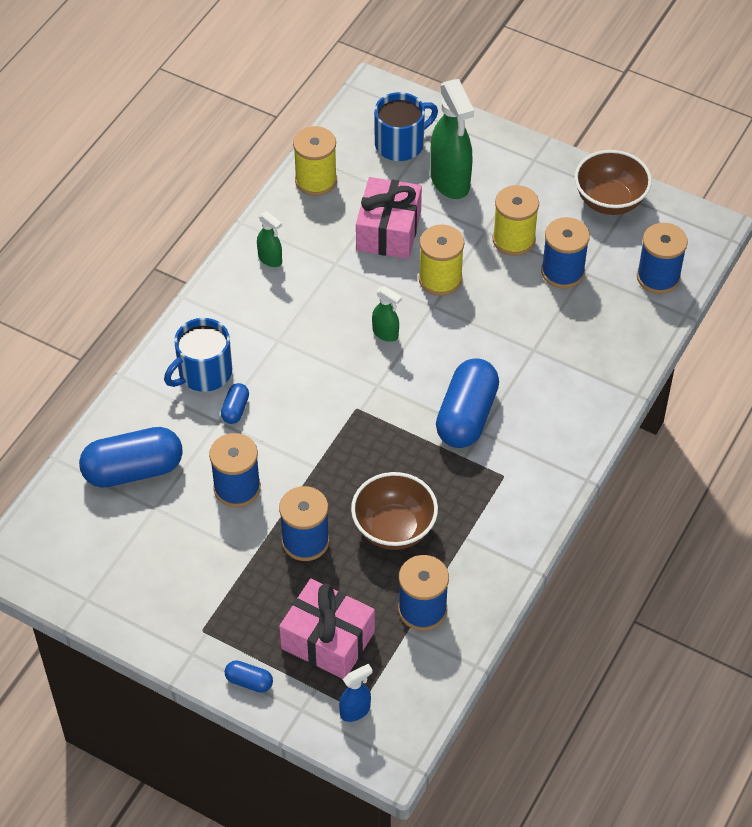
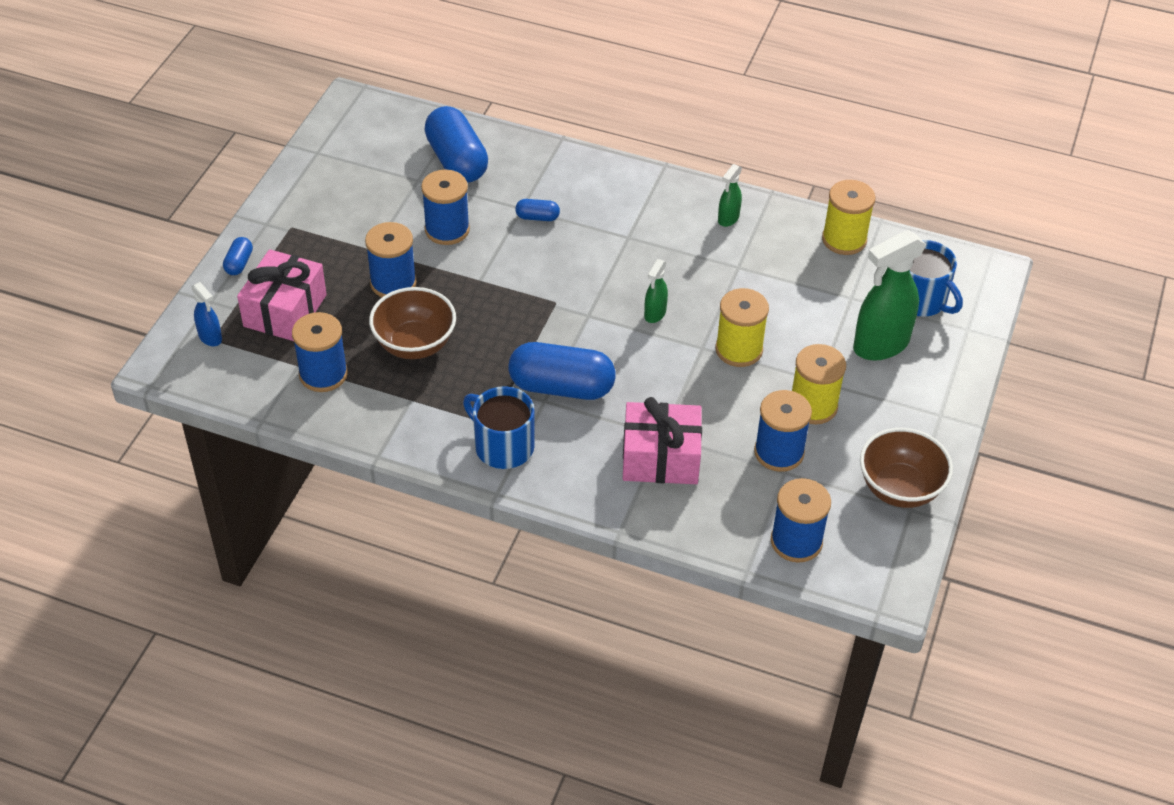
camera: 80 degrees right, 5 degrees down
blue mug [164,318,232,392] -> blue mug moved to [463,386,535,469]
pink gift [356,177,422,259] -> pink gift moved to [623,397,702,484]

